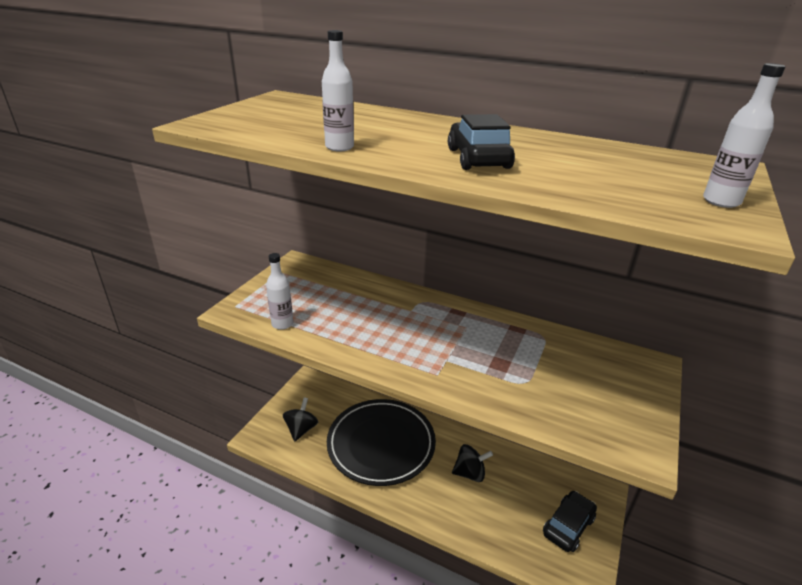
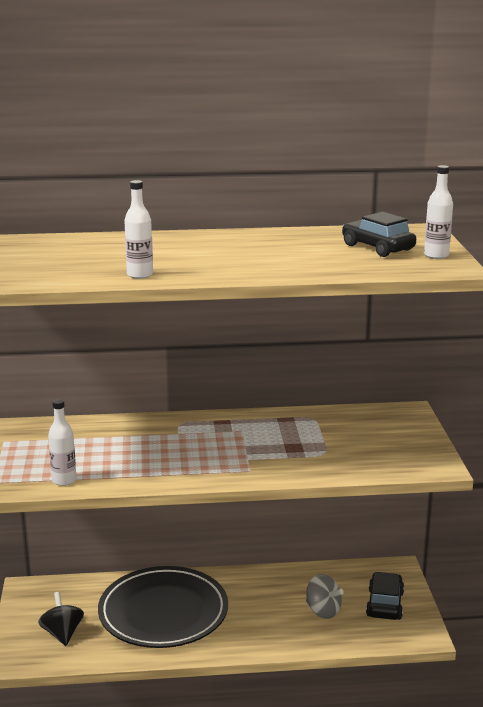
camera: 30 degrees left, 10 degrees down
black car [448,114,515,170] -> black car moved to [342,212,416,257]
black spinning top [452,444,493,482] -> none
none -> grey spinning top [306,574,344,619]

